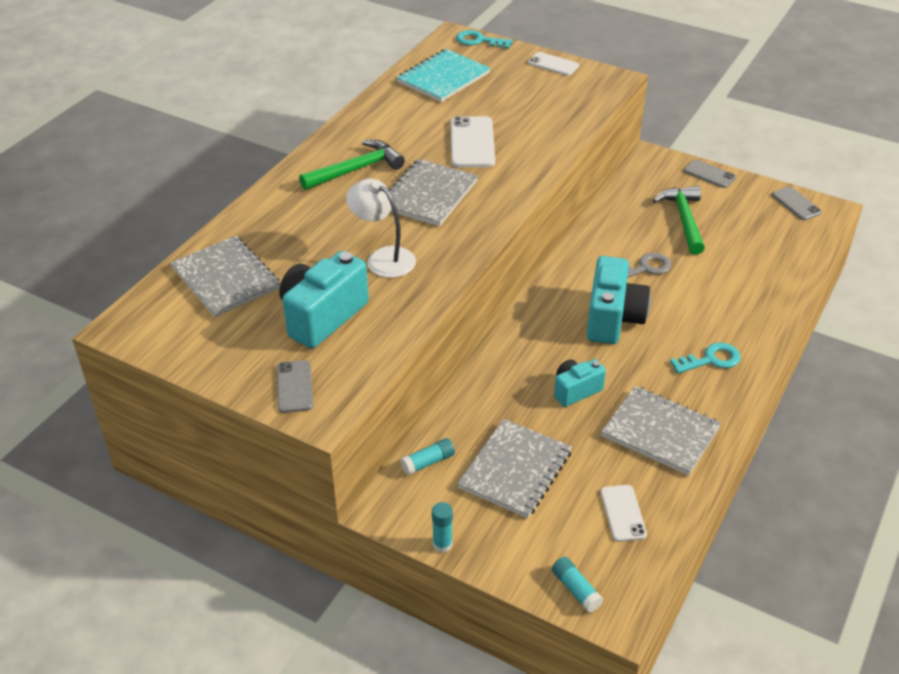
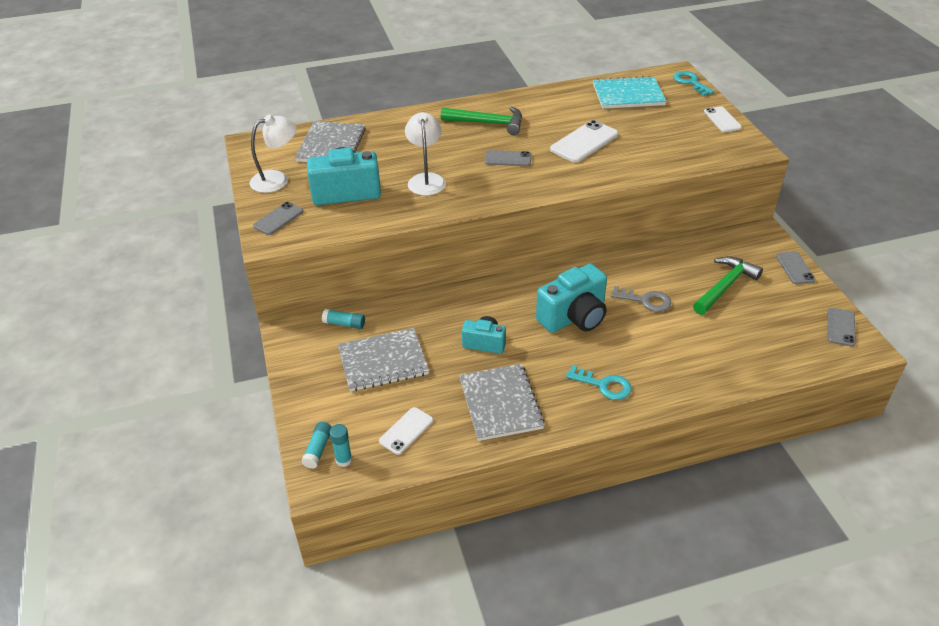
camera: 45 degrees right, 0 degrees up
grey notebook [389,159,478,226] -> grey phone [485,150,531,166]
turquoise glue stick [432,502,453,553] -> turquoise glue stick moved to [329,424,352,467]
none -> white lamp [250,115,297,193]

